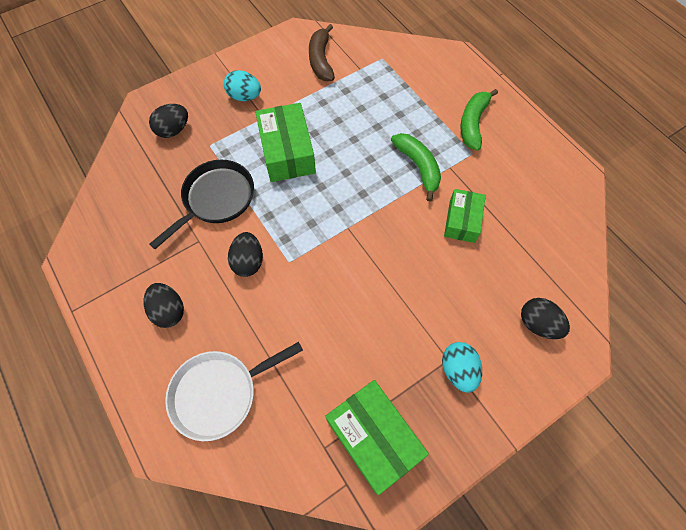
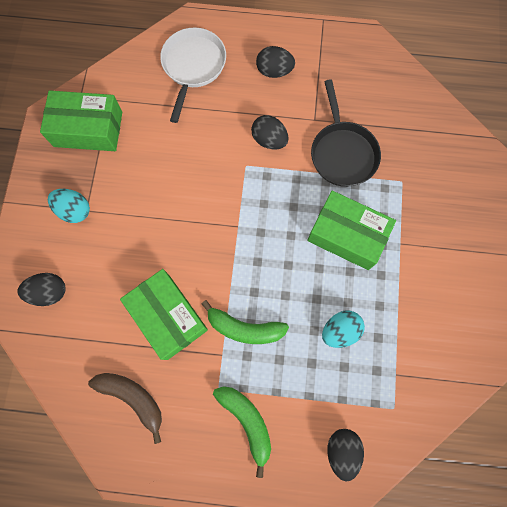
camera: 130 degrees right, 10 degrees up
black egg [149,104,188,138] -> black egg moved to [327,429,364,481]
turquoise egg [224,70,261,101] -> turquoise egg moved to [322,311,365,348]
brown banana [309,24,335,81] -> brown banana moved to [88,373,162,444]
green box [444,189,486,243] -> green box [120,269,208,360], size x1.56

